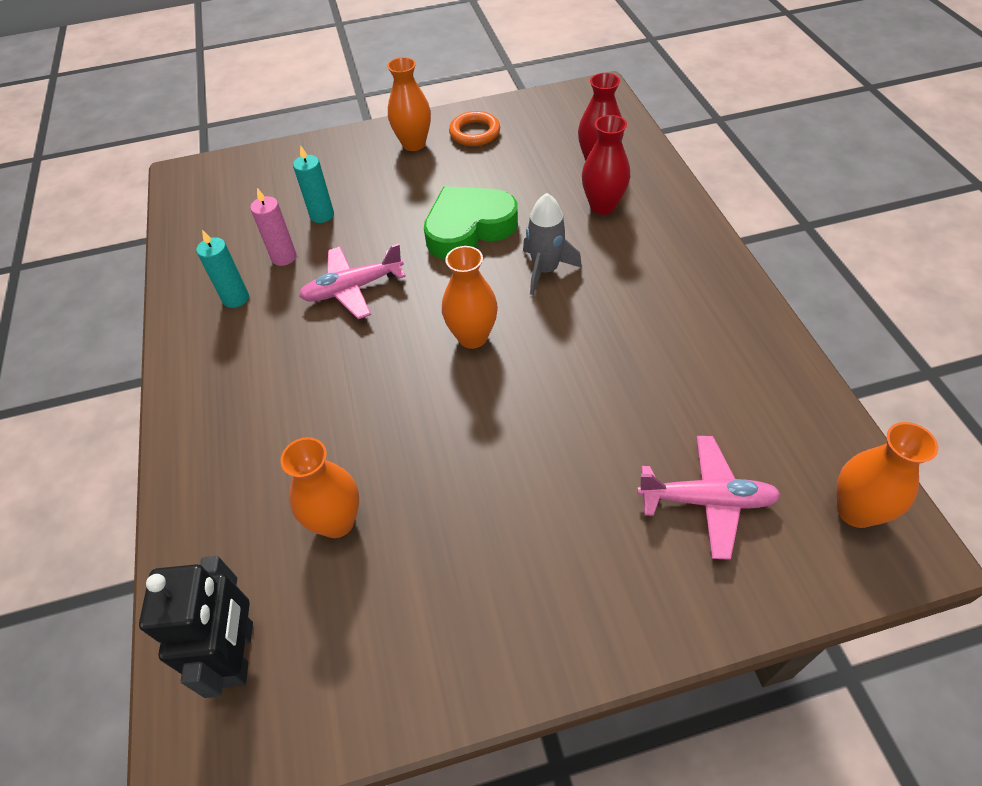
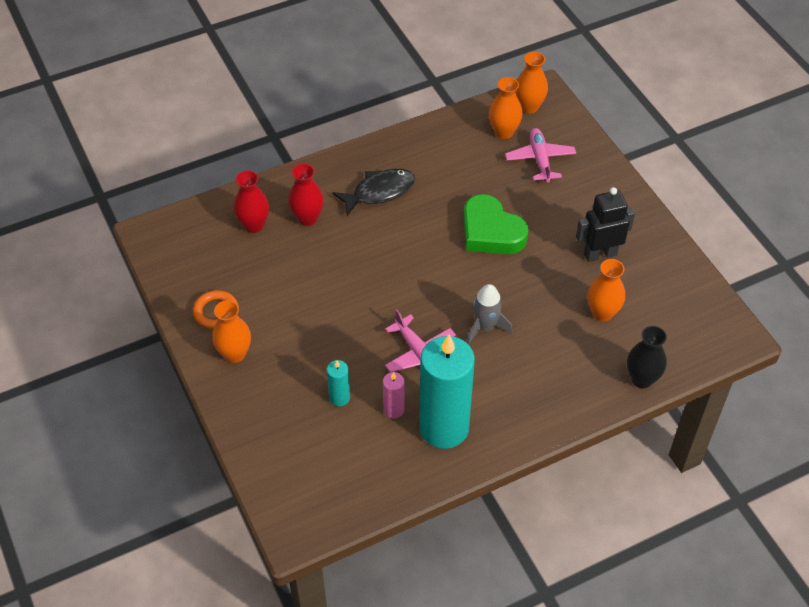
camera: 105 degrees left, 0 degrees up
black robot [139,556,253,698] -> black robot moved to [576,187,635,262]
turquoise candle [196,230,249,308] -> turquoise candle [419,334,475,449], size x2.34
green heart [424,186,518,260] -> green heart moved to [464,194,529,254]
orange vase [442,246,498,349] -> orange vase moved to [489,77,523,139]
grey rocket [523,193,582,295] -> grey rocket moved to [467,284,513,344]
none -> black fish [332,169,415,216]
none -> black vase [627,326,667,388]

